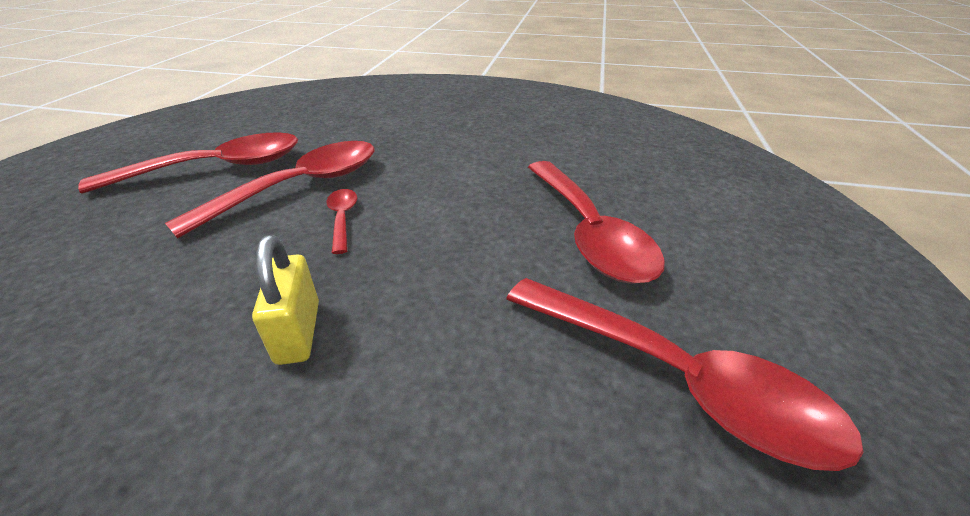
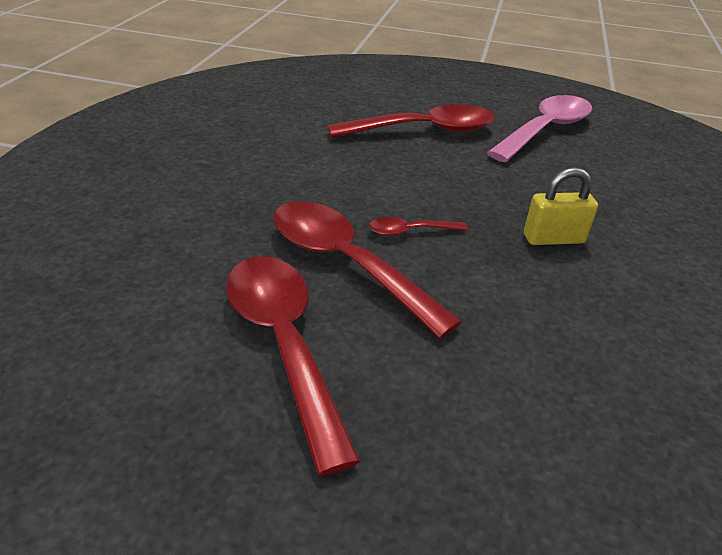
camera: 90 degrees left, 0 degrees up
red spoon [506,278,864,471] -> pink spoon [487,95,592,162]

